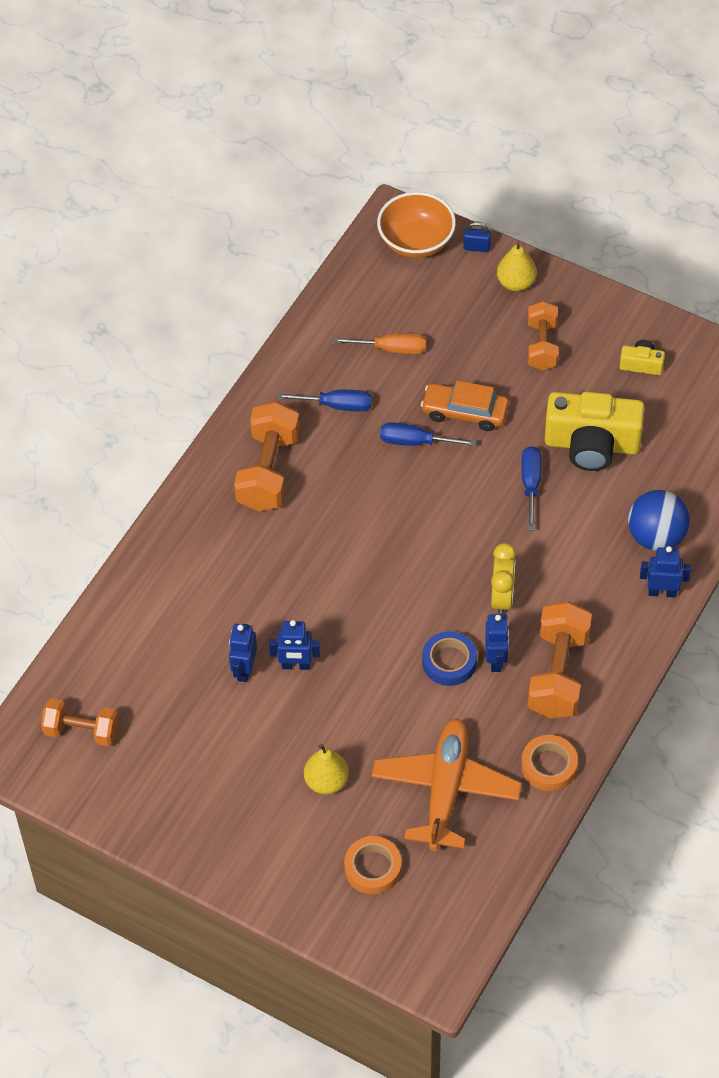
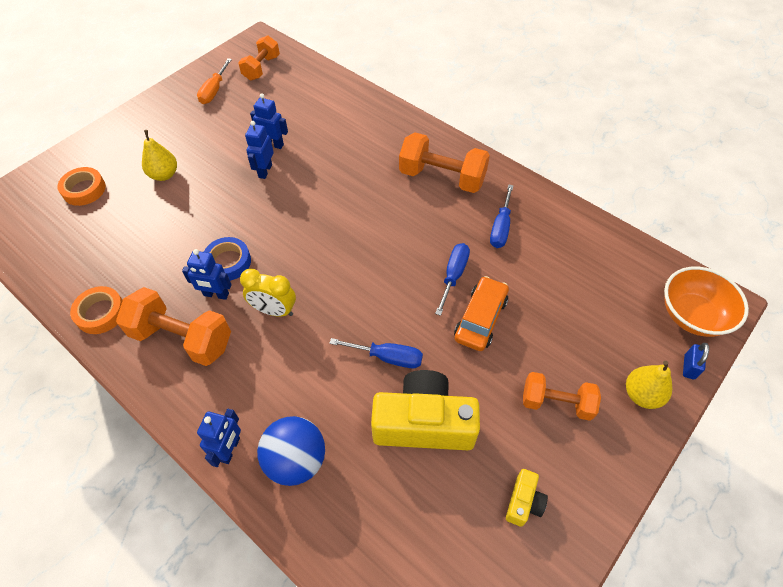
camera: 100 degrees right, 0 degrees up
orange screwdriver [333,333,426,354] -> orange screwdriver moved to [197,58,232,104]
orange plane [372,719,522,851] -> none
yellow camera [544,392,645,471] -> yellow camera turned 75 degrees clockwise [371,370,480,450]

